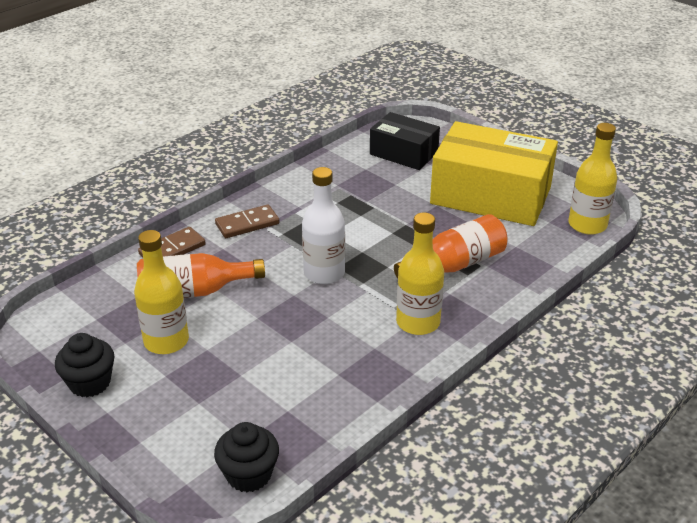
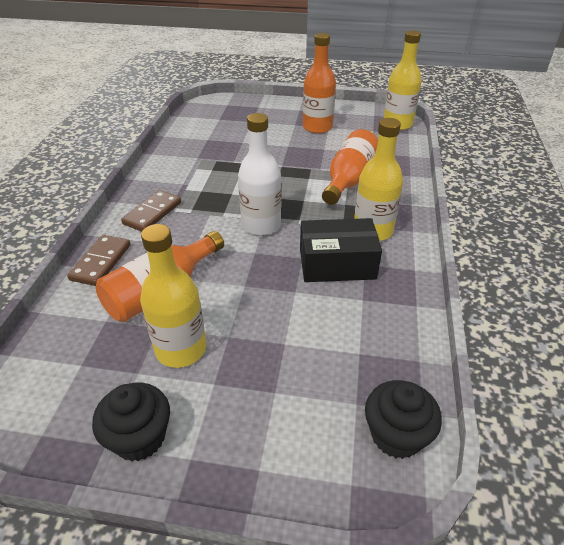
camera: 35 degrees left, 5 degrees up
black box [370,112,440,170] -> black box moved to [300,218,382,282]
yellow box [430,121,558,226] -> orange bottle [303,33,336,134]

